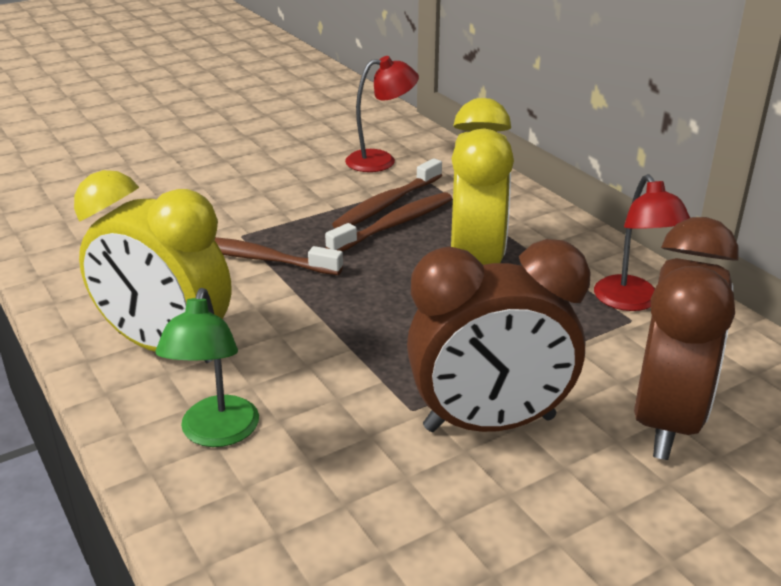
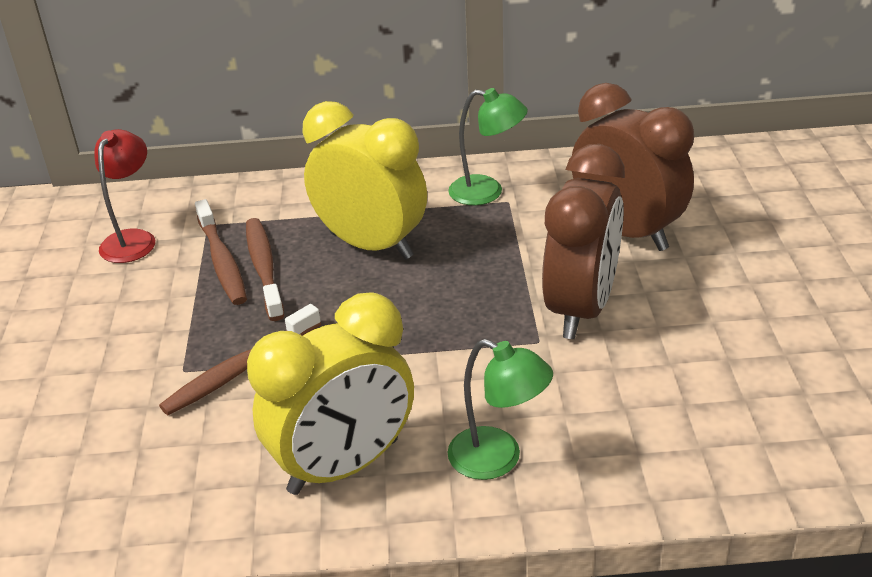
camera: 60 degrees left, 5 degrees up
red lamp [594,174,690,311] -> green lamp [448,88,528,205]

